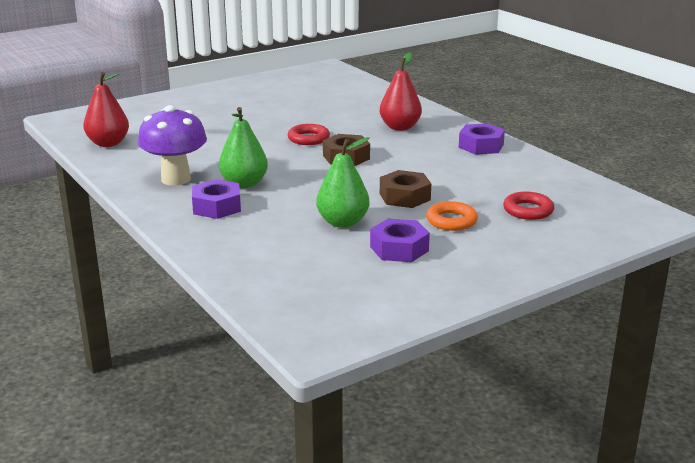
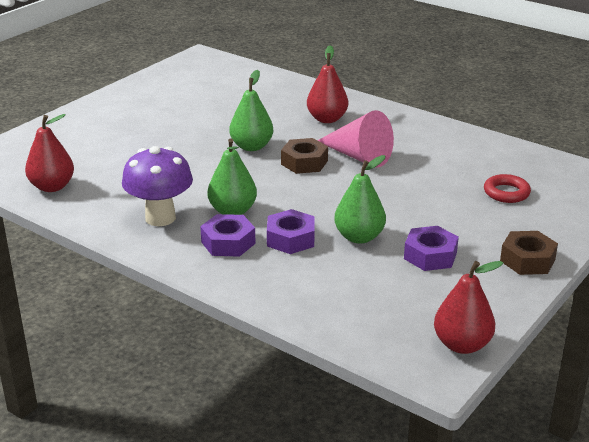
camera: 20 degrees left, 5 degrees up
red ring [288,124,330,145] -> green pear [229,70,273,151]
brown nut [380,170,431,208] -> brown nut moved to [500,231,558,275]
orange ring [426,201,478,231] -> none
purple nut [459,123,505,155] -> purple nut moved to [267,209,315,254]
none -> pink cone [318,110,394,168]
none -> red pear [434,261,503,354]

